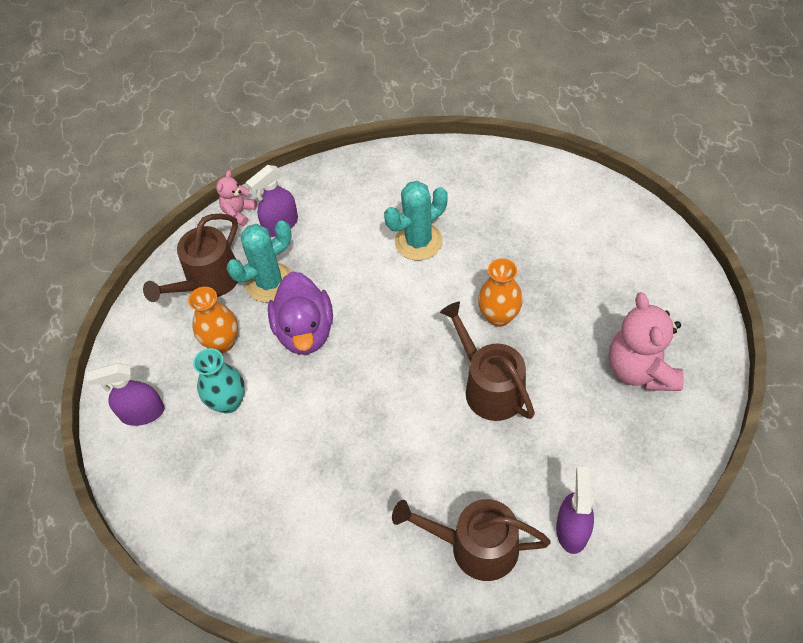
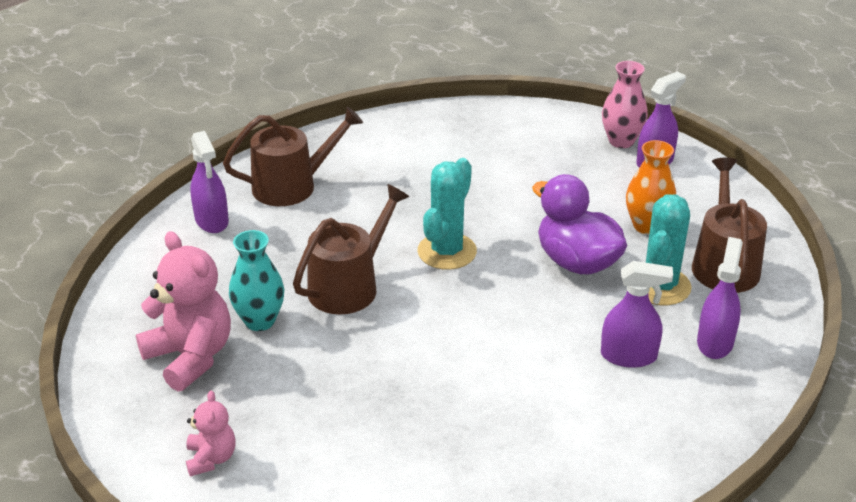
camera: 145 degrees right, 20 degrees down
turquoise vase [193,348,245,413] -> turquoise vase moved to [229,230,284,331]
pink teddy bear [216,170,257,226] -> pink teddy bear moved to [186,390,236,476]
turquoise cactus [384,181,447,260] -> turquoise cactus moved to [417,158,477,270]
brown watering can [440,302,535,421] -> brown watering can turned 75 degrees counterclockwise [293,184,409,315]
orange vase [478,258,523,327] -> none
none -> purple spray bottle [601,261,673,368]
none -> pink vase [602,61,648,148]

